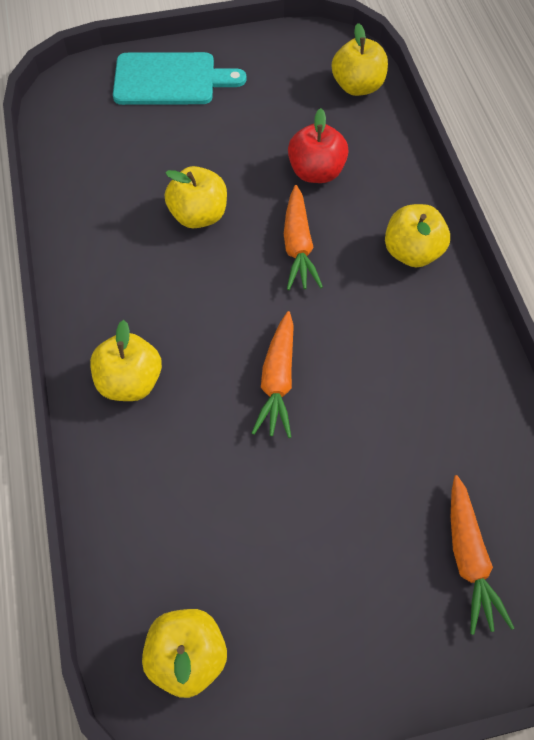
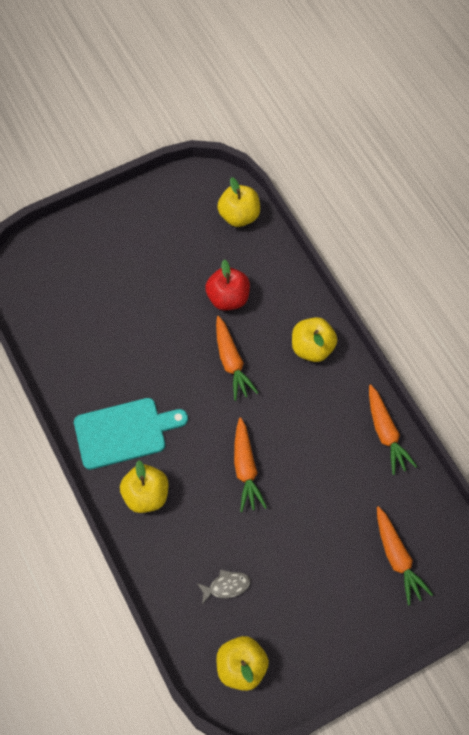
camera: 15 degrees left, 5 degrees up
turquoise cutting board [113,52,246,105] -> turquoise cutting board moved to [74,398,188,470]
yellow apple [165,166,227,228] -> none
none -> grey fish [197,569,250,604]
none -> orange carrot [369,385,417,475]

